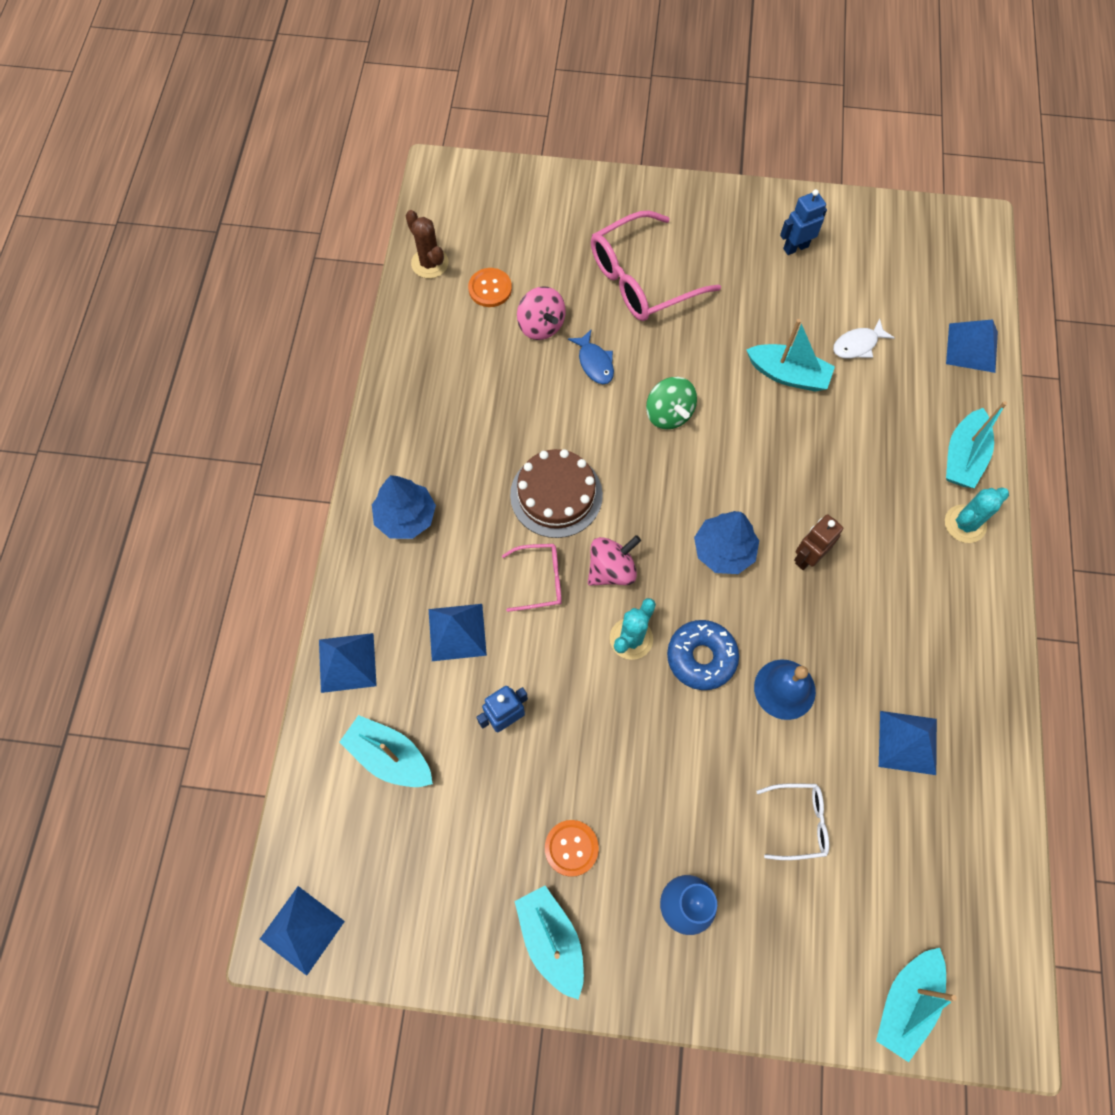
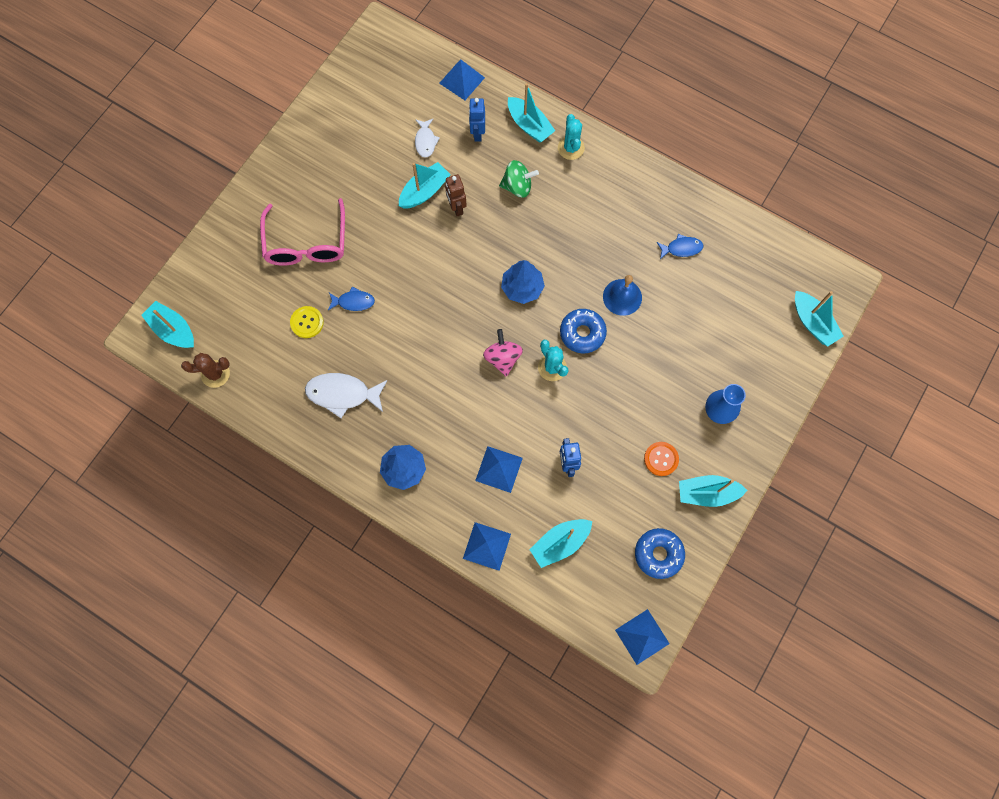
camera: 65 degrees left, 5 degrees up
orange button [468,268,512,307] -> none
pink glasses [502,544,562,612] -> none
brown cake [510,449,603,538] -> none
pink spinning top [517,286,565,340] -> yellow button [290,306,324,338]
green spinning top [646,377,697,429] -> green spinning top moved to [499,160,539,198]
white glasses [756,783,829,860] -> none
blue robot [780,189,827,255] -> blue robot moved to [469,98,485,142]
brown robot [794,514,843,570] -> brown robot moved to [445,174,467,216]
blue pyramid [879,711,937,775] -> blue fish [657,234,703,259]
none -> turquoise boat [141,301,194,348]
none -> white fish [305,373,388,418]
none -> blue donut [635,528,685,579]

